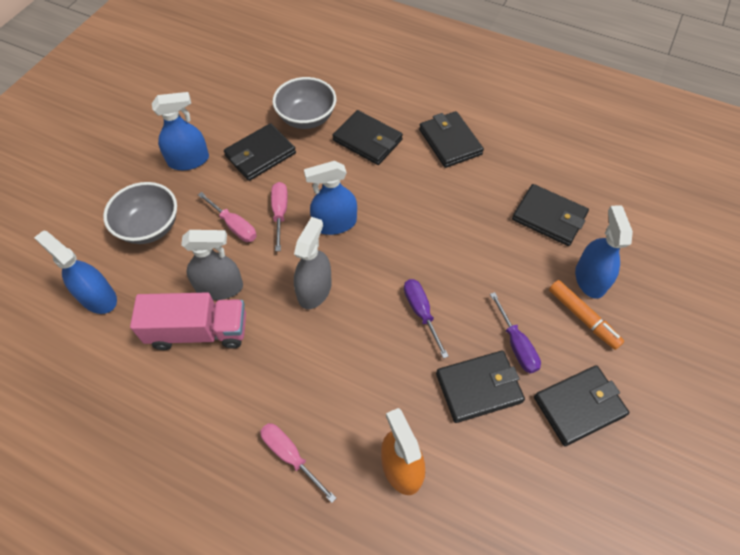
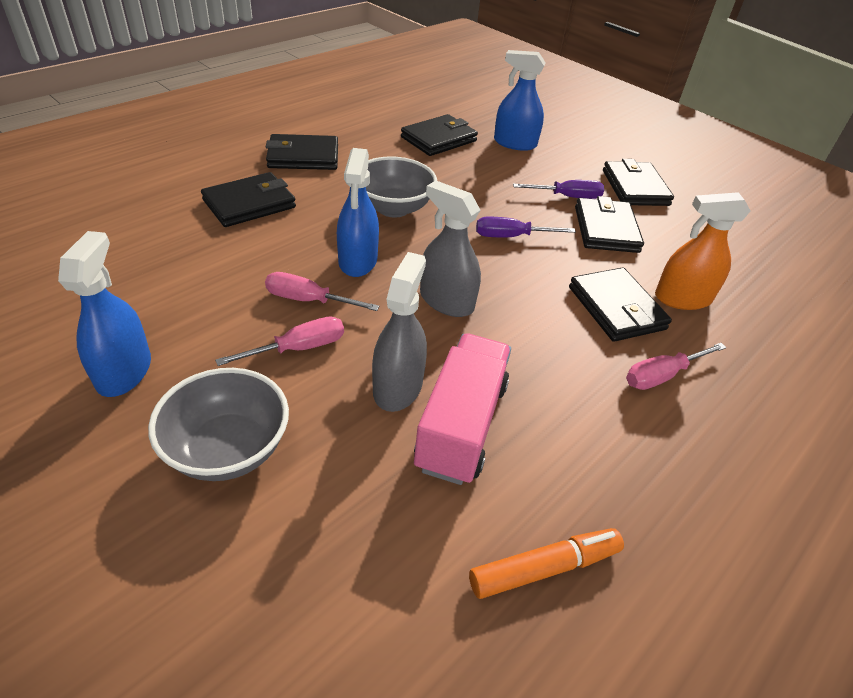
camera: 75 degrees left, 15 degrees down
blue spray bottle [34,230,117,314] -> none
black wallet [224,123,296,181] -> black wallet moved to [569,267,672,342]
grey bowl [272,77,336,129] -> grey bowl moved to [366,156,437,218]
orange marker [549,280,624,350] -> orange marker moved to [469,528,624,599]

